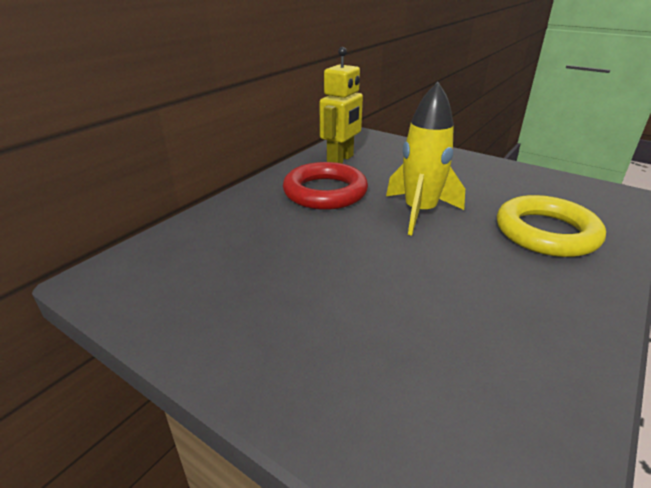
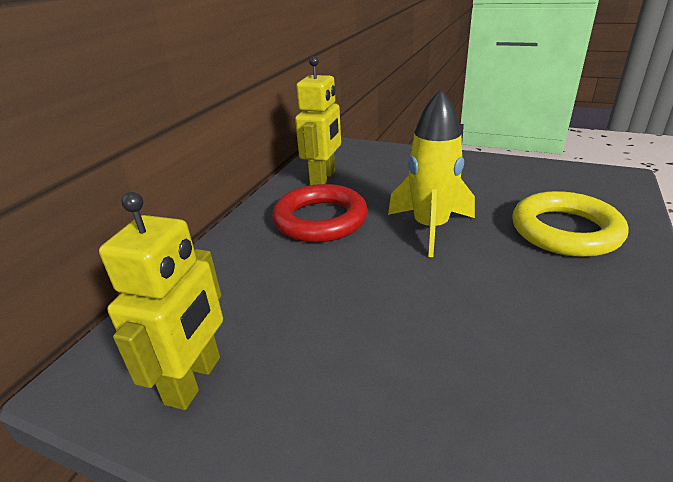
camera: 10 degrees left, 0 degrees up
none -> yellow robot [99,192,223,410]

